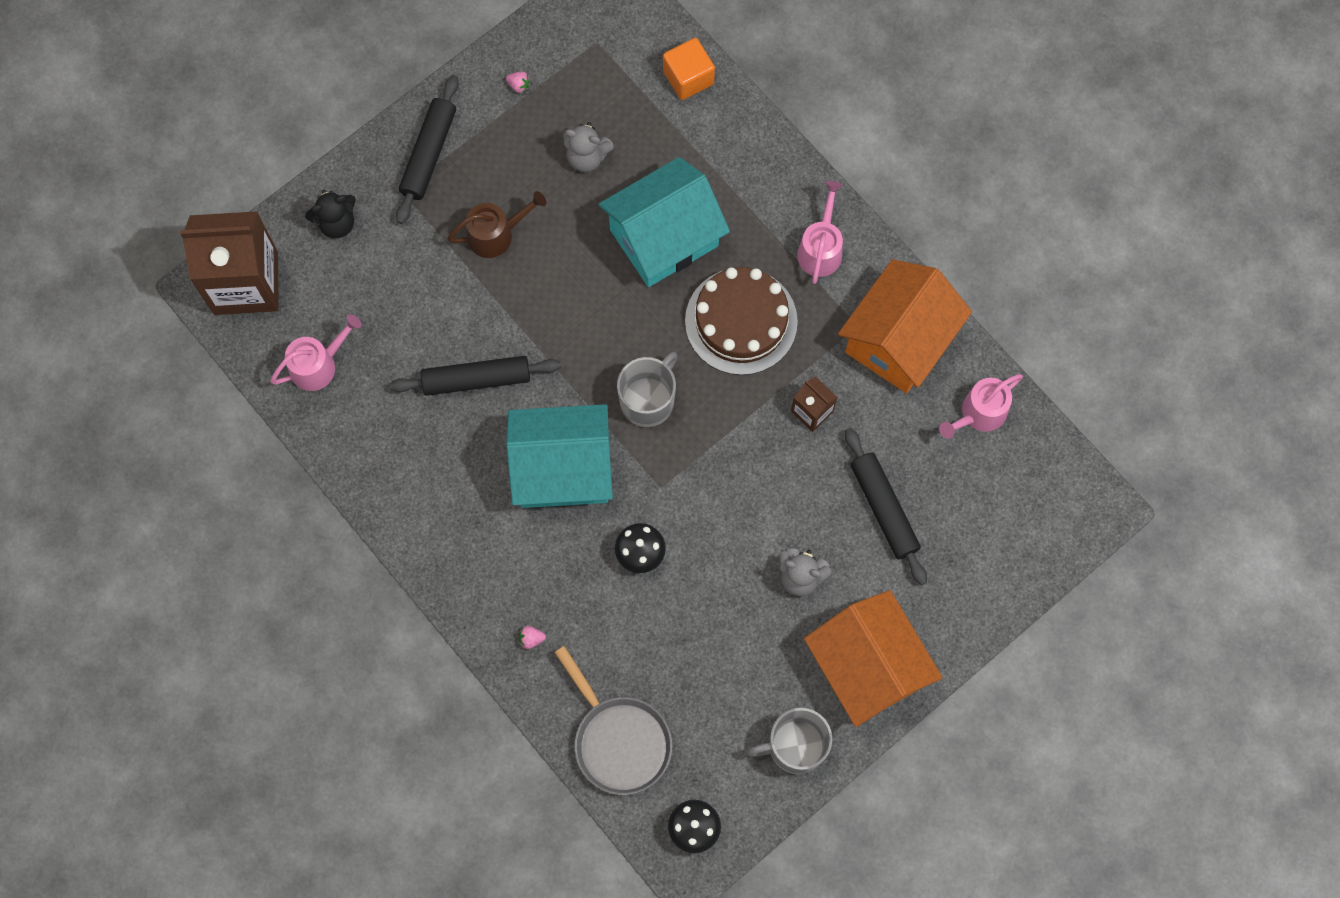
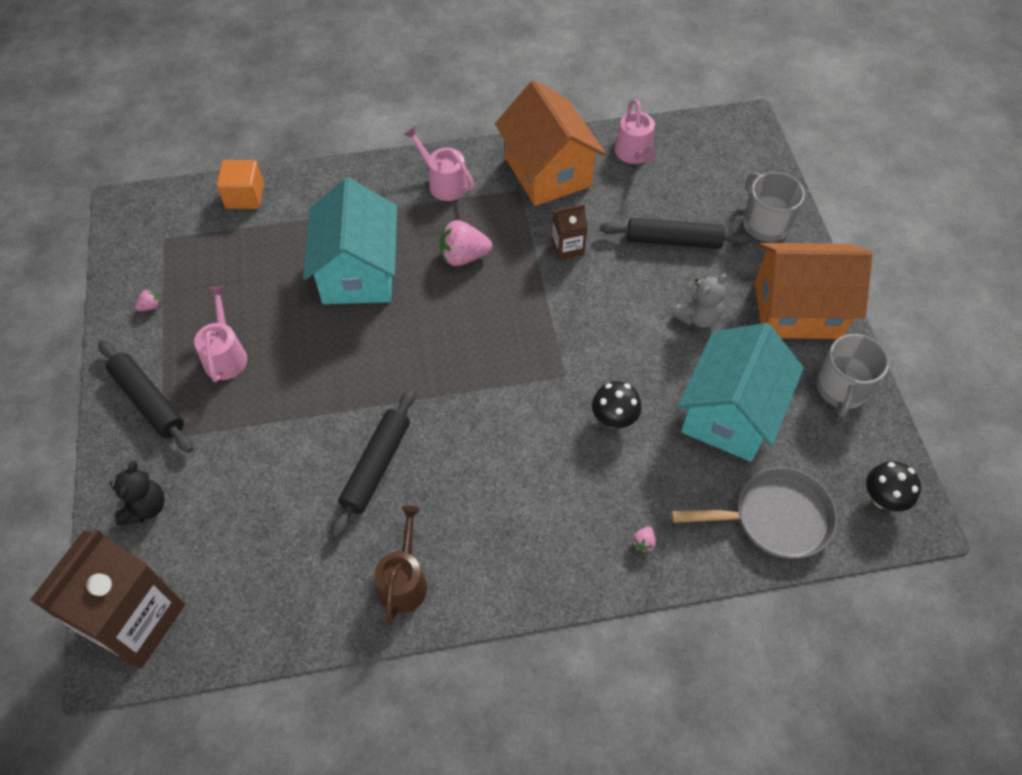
camera: 60 degrees left, 15 degrees down
pink watering can [270,314,362,391] -> pink watering can moved to [194,287,247,382]
brown watering can [447,191,546,258] -> brown watering can moved to [375,505,427,624]
turquoise house [506,404,613,508] -> turquoise house moved to [678,323,804,462]
grey teddy bear [563,122,614,172] -> none
grey mug [617,352,677,427] -> grey mug moved to [743,172,805,242]
brown cake [685,267,798,375] -> pink strawberry [440,220,492,266]

